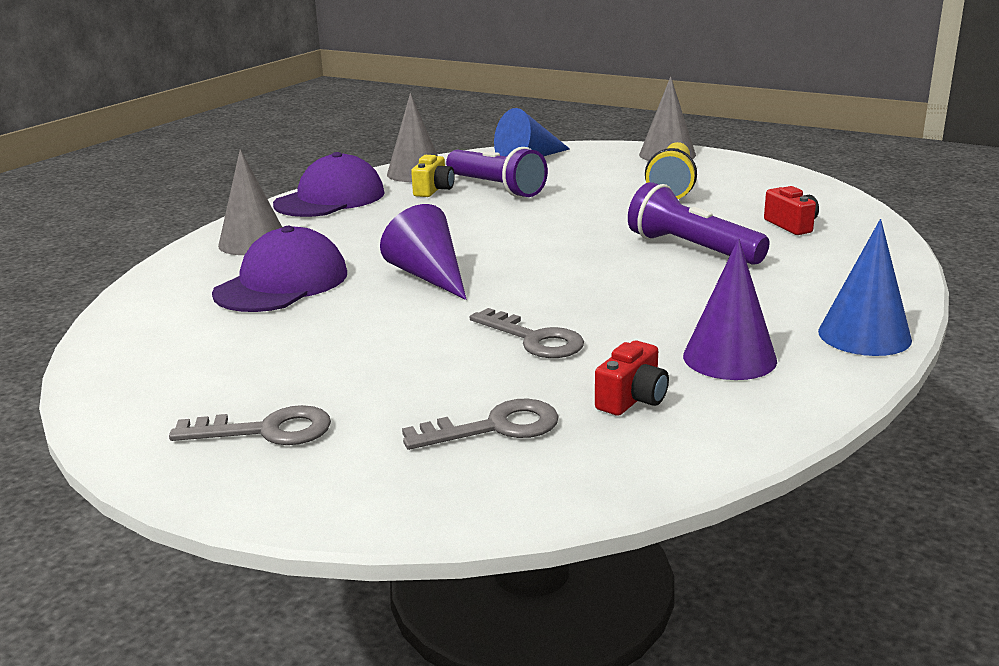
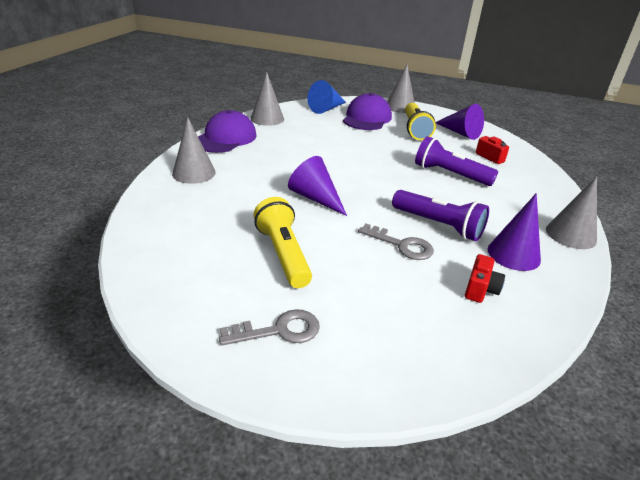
camera: 15 degrees left, 10 degrees up
purple cap [212,226,347,312] -> purple cap moved to [343,93,392,130]
grey key [402,399,559,450] -> none
yellow camera [411,155,455,197] -> none
purple flashlight [446,147,548,198] -> purple flashlight moved to [392,190,489,241]
blue cone [818,219,912,356] -> grey cone [546,176,597,249]
none -> yellow flashlight [254,197,312,288]
none -> purple cone [435,104,484,140]

